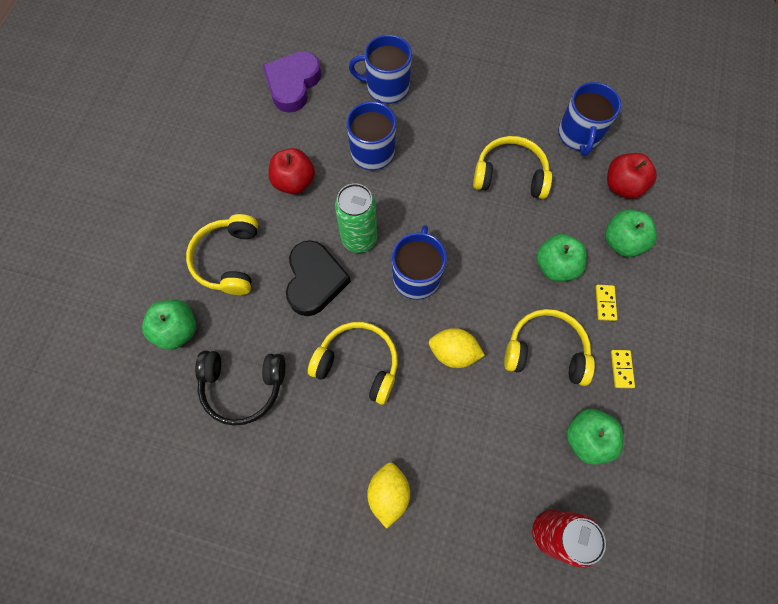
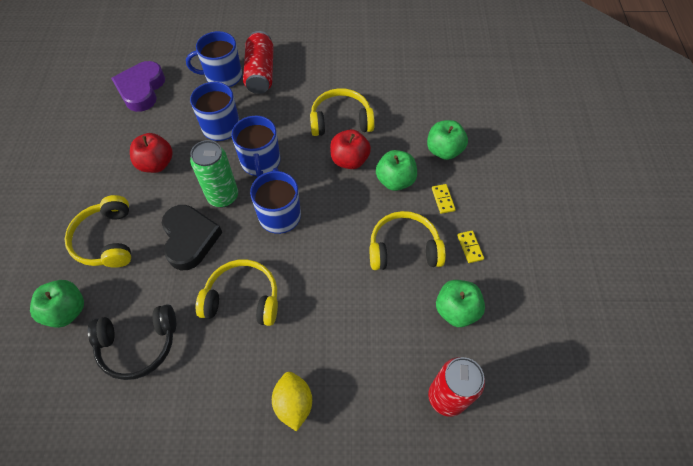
camera: 15 degrees left, 10 degrees down
yellow lemon [429,328,485,368] -> none
blue mug [558,82,621,156] -> blue mug moved to [232,116,280,178]
red apple [607,153,657,199] -> red apple moved to [330,129,371,169]
none -> red can [243,31,274,94]

